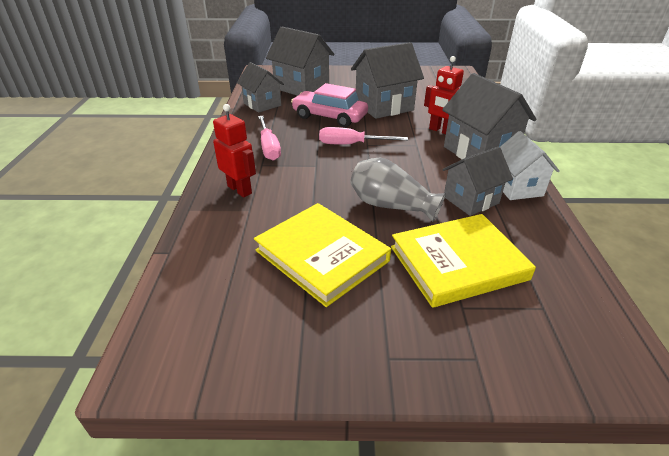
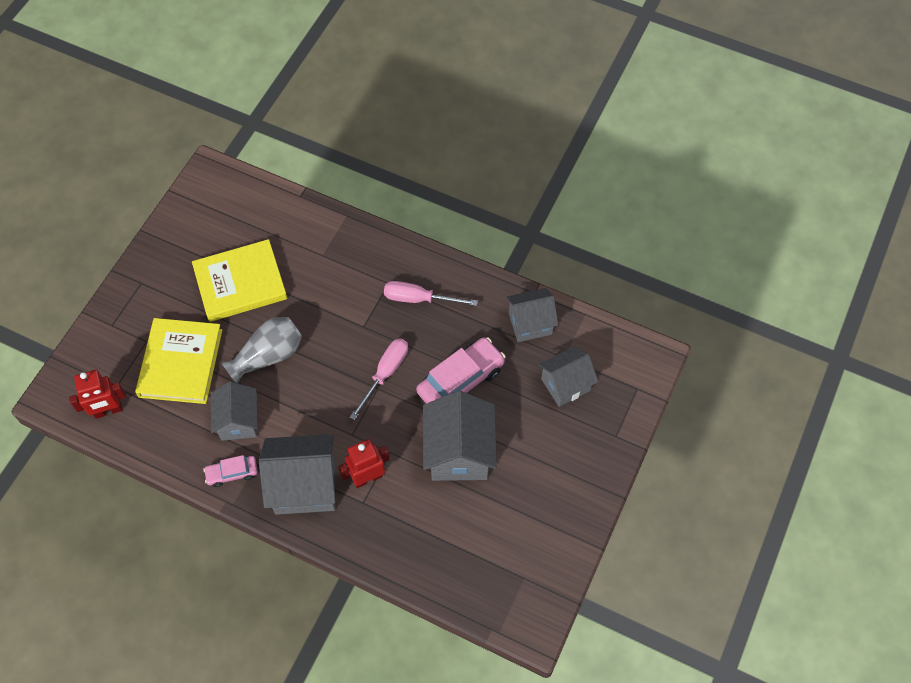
camera: 115 degrees right, 25 degrees up
red robot [213,104,256,198] -> red robot moved to [69,370,126,419]
grey house [266,27,334,96] -> grey house [539,346,598,407], size x0.65
white house [500,131,560,200] -> pink car [203,455,258,487]

